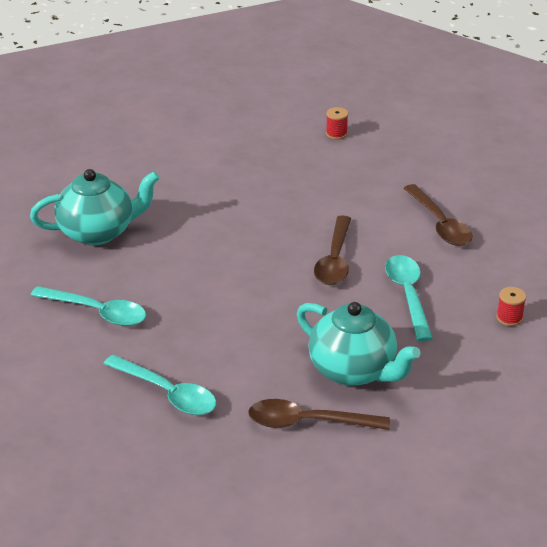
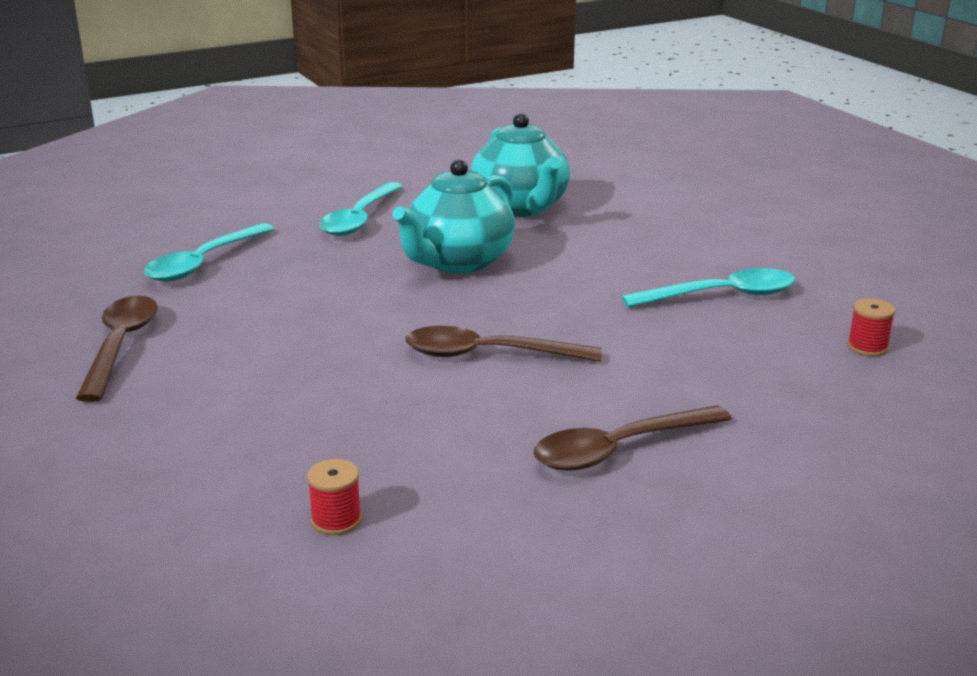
camera: 85 degrees right, 10 degrees down
turquoise teapot [297,302,420,386] -> turquoise teapot moved to [392,159,515,274]
turquoise spoon [385,255,433,341] -> turquoise spoon moved to [622,268,795,308]

